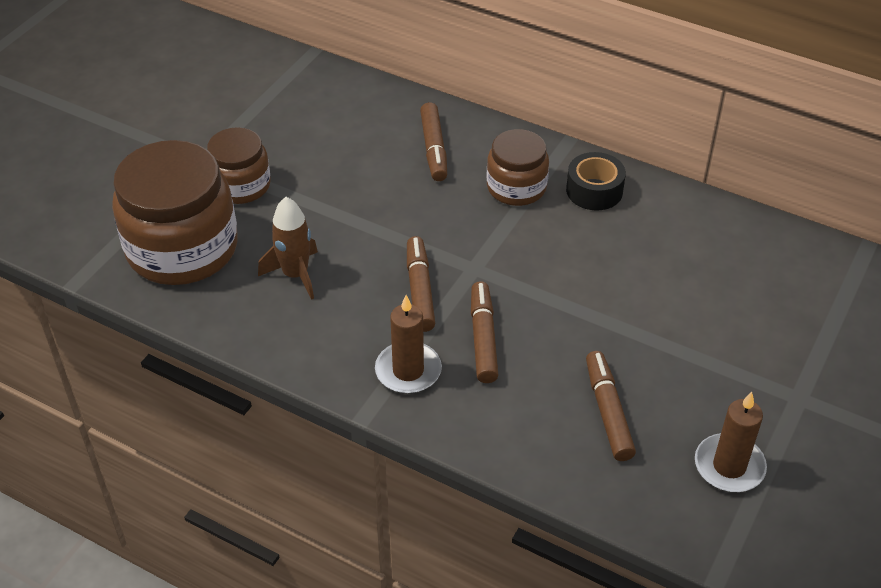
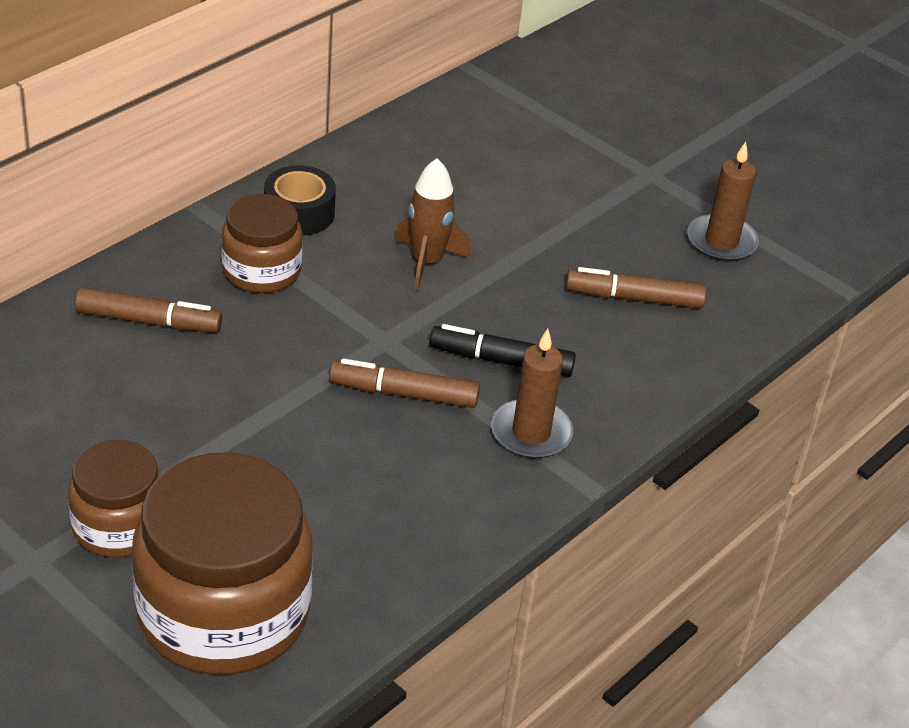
camera: 80 degrees left, 5 degrees down
brown rocket [258,197,318,300] -> brown rocket moved to [394,158,471,291]
brown marker [471,281,498,383] -> black marker [429,324,576,377]

